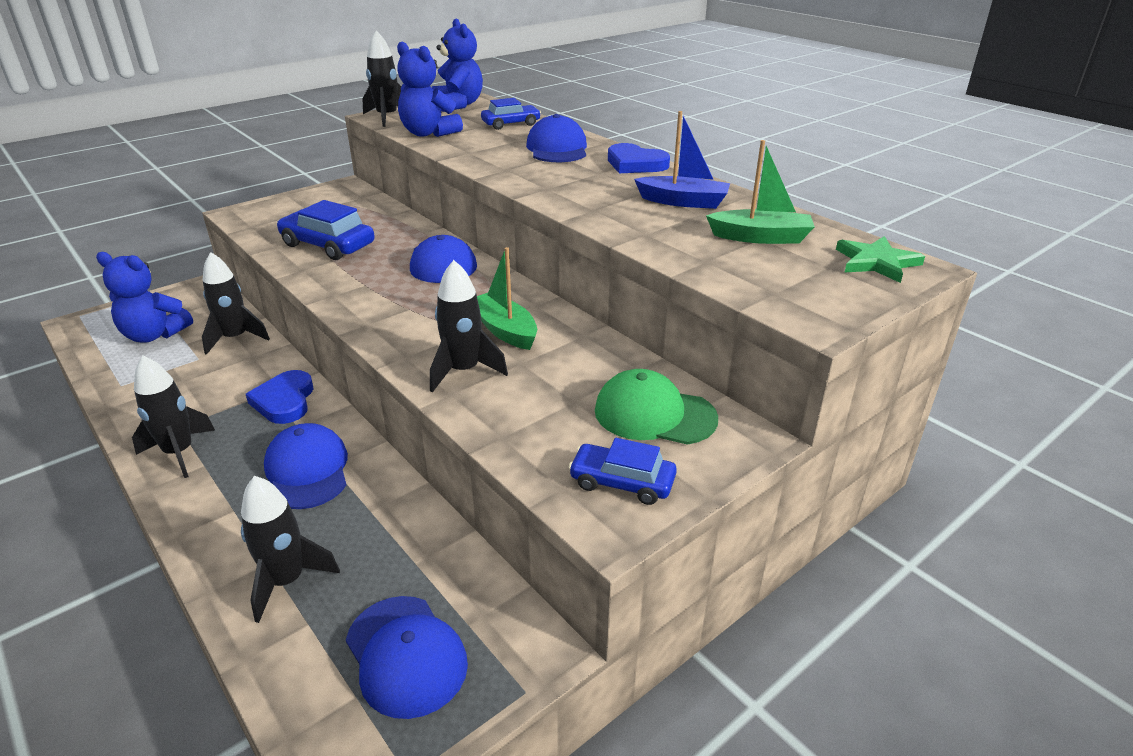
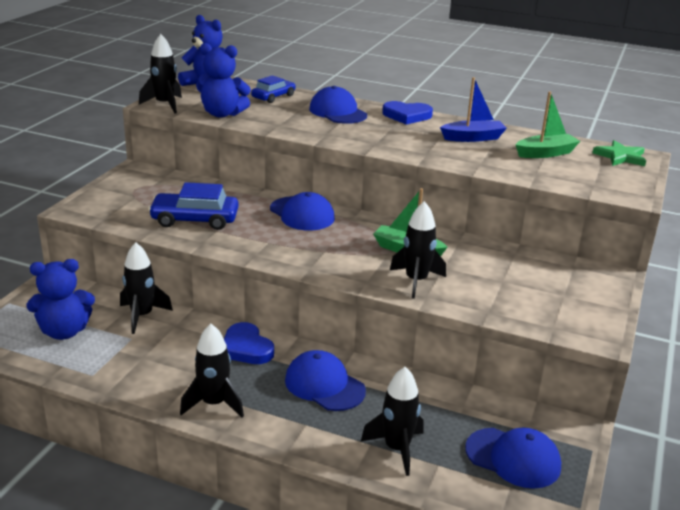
camera: 30 degrees left, 5 degrees down
blue car [569,438,677,505] -> none
green cap [595,369,718,445] -> none

